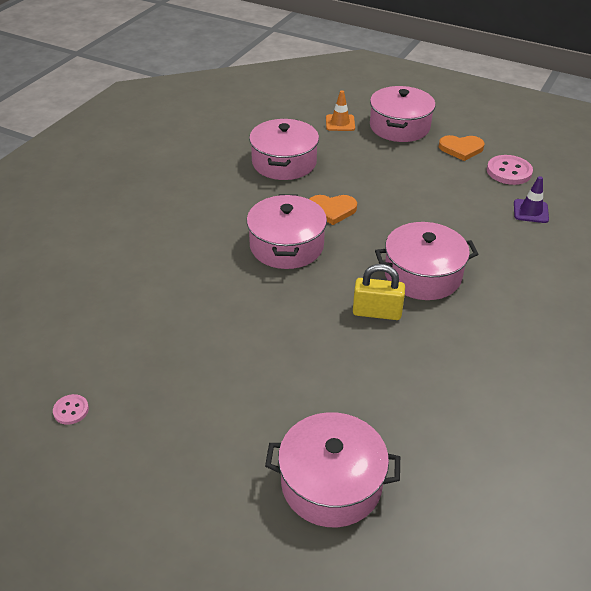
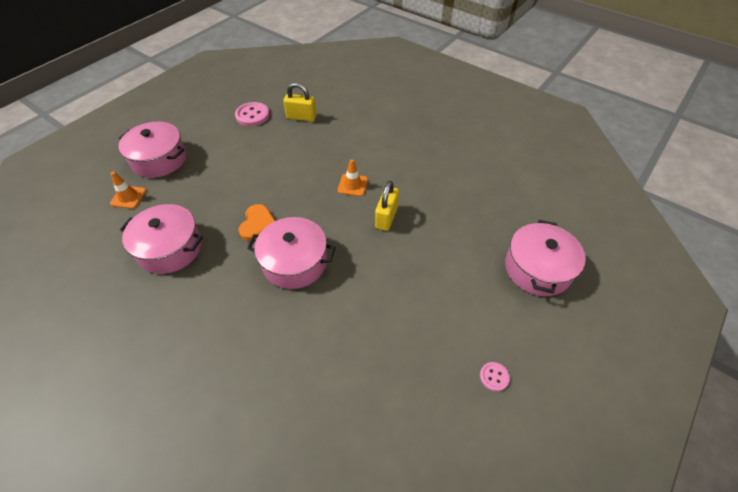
camera: 80 degrees left, 10 degrees up
pink button [53,394,89,425] -> pink button moved to [480,362,510,391]
pink pot [375,222,478,300] -> orange traffic cone [337,159,368,196]
orange heart [439,135,484,161] -> none
purple traffic cone [514,176,549,223] -> yellow padlock [283,83,317,122]

